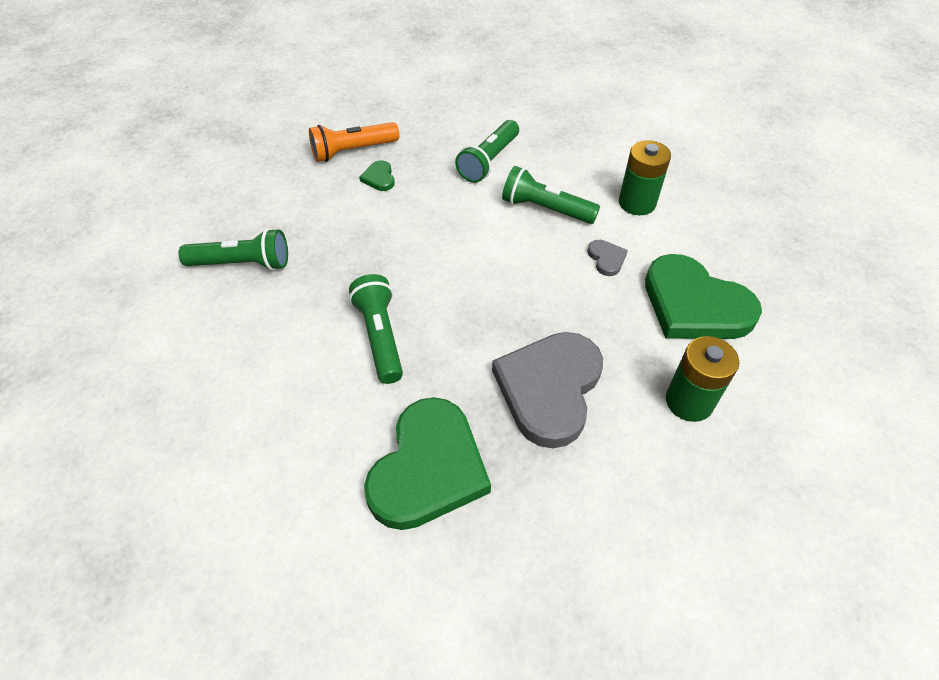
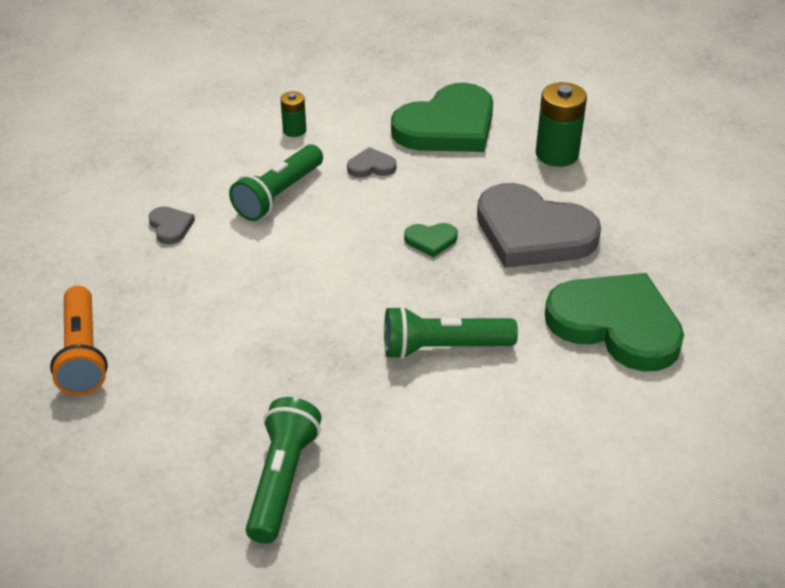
camera: 80 degrees left, 10 degrees down
green heart [359,160,395,191] -> green heart moved to [404,223,458,258]
green flashlight [455,120,519,183] -> grey heart [148,206,195,244]
green battery [619,140,671,215] -> green battery [280,91,306,137], size x0.56

